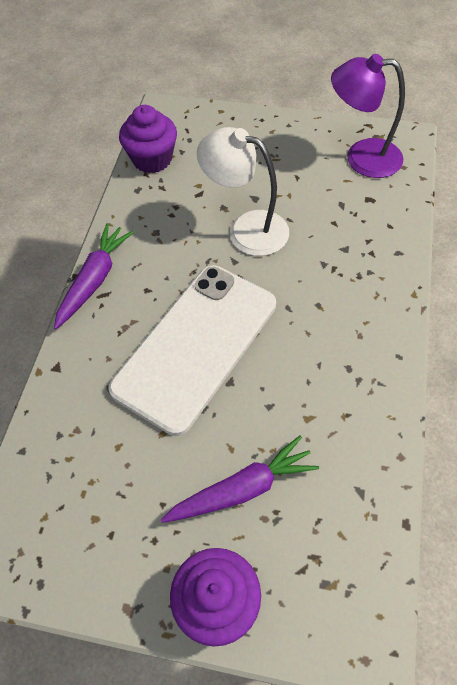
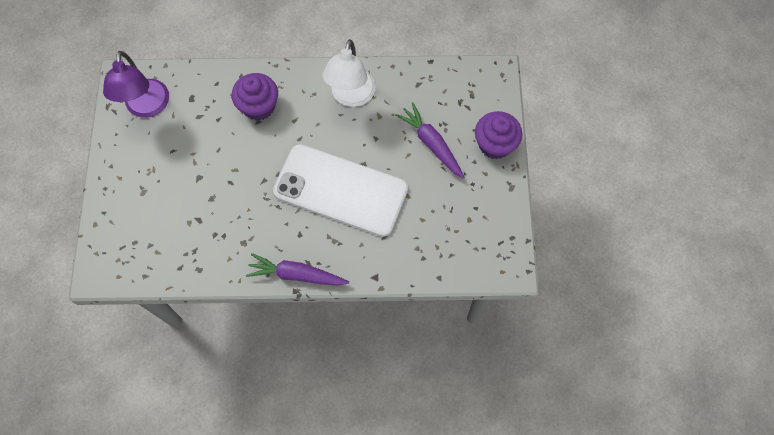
camera: 105 degrees left, 10 degrees up
purple cupcake [119,105,177,173] -> purple cupcake moved to [232,73,278,121]
white lamp [197,127,289,256] -> white lamp moved to [322,39,375,107]

